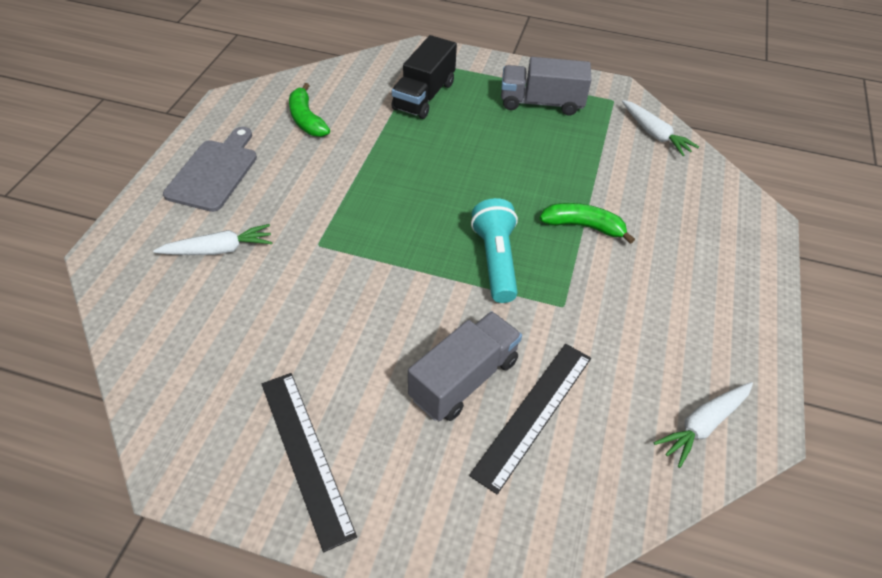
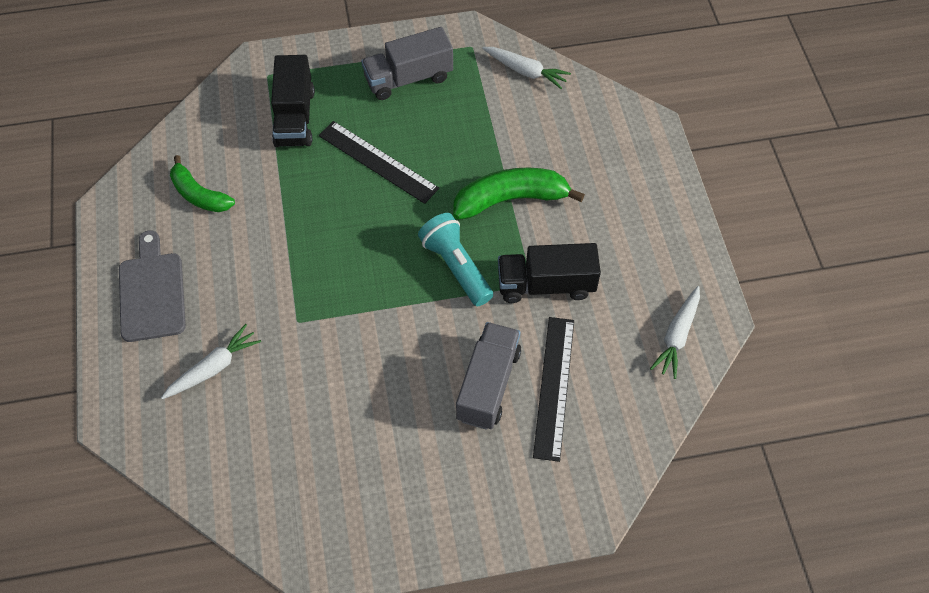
camera: 25 degrees left, 10 degrees up
black ruler [262,373,357,552] -> black ruler moved to [319,121,439,204]
green banana [539,203,635,244] -> green banana [453,167,585,220], size x1.50
none -> black truck [498,243,601,303]

